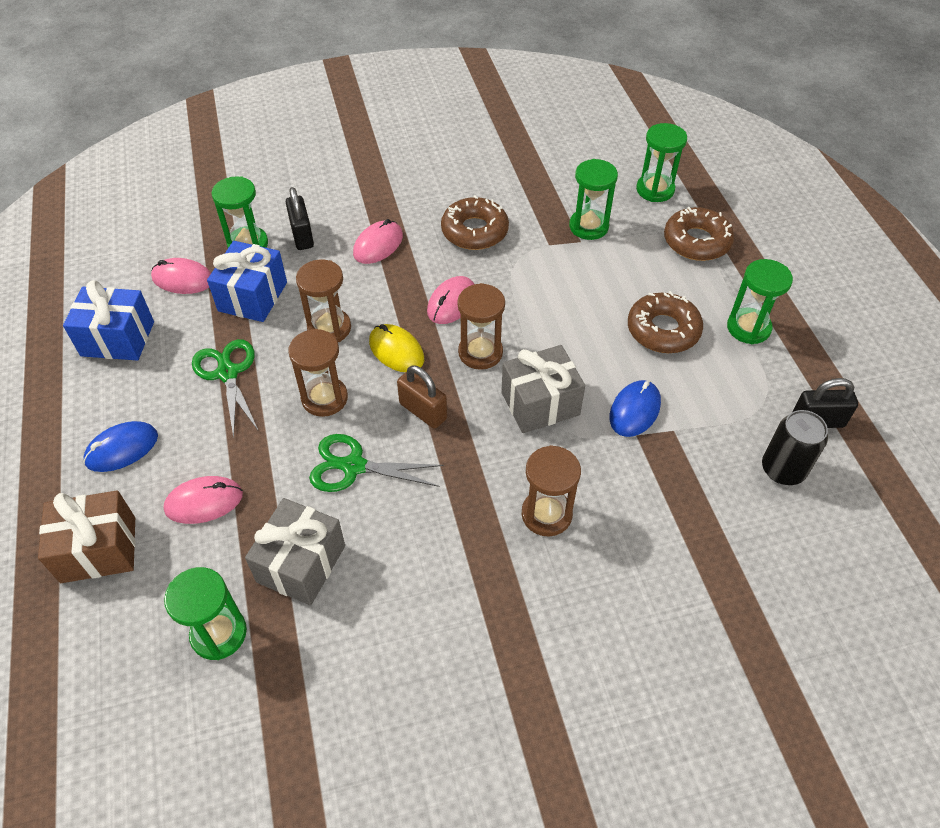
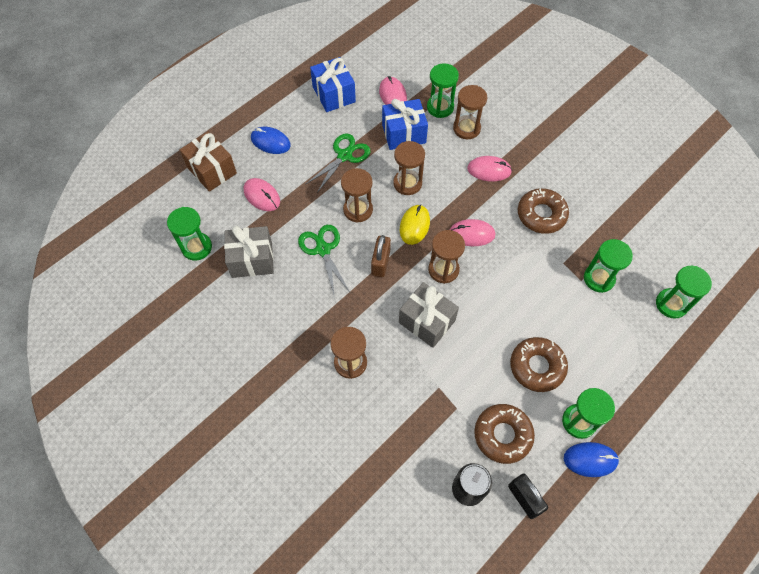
camera: 60 degrees right, 10 degrees up
black padlock [286,187,314,250] -> brown hourglass [453,85,488,139]
blue mouse [610,380,661,437] -> blue mouse moved to [564,442,619,477]
brown donut [664,207,734,261] -> brown donut moved to [474,404,535,464]

